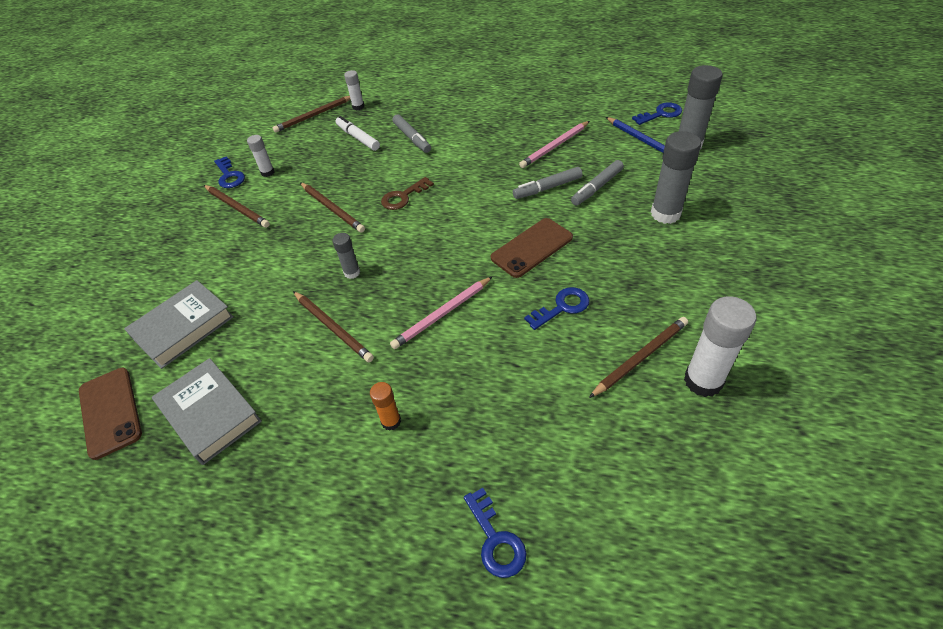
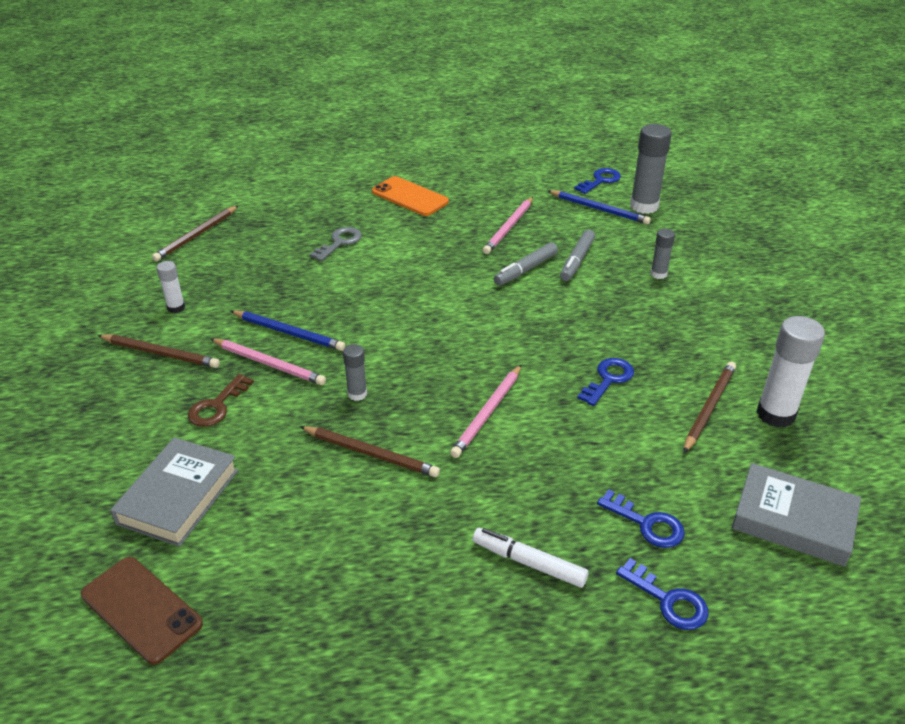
camera: 25 degrees left, 10 degrees down
grey book [152,358,262,465] -> grey book moved to [732,463,861,567]
blue key [214,156,245,188] -> blue key moved to [597,489,685,548]
brown pencil [300,182,365,233] -> blue pencil [231,311,345,351]
white marker [336,116,380,151] -> white marker moved to [472,528,589,588]
white glue stick [344,70,364,110] -> none
orange glue stick [370,382,401,431] -> none
brown key [381,177,434,210] -> brown key moved to [188,374,254,427]
grey marker [393,114,431,153] -> grey key [310,227,362,261]
brown phone [491,218,573,278] -> none
grey glue stick [651,131,701,224] -> grey glue stick [651,229,675,279], size x0.53
none -> pink pencil [211,339,326,385]
none -> orange phone [372,176,449,216]

